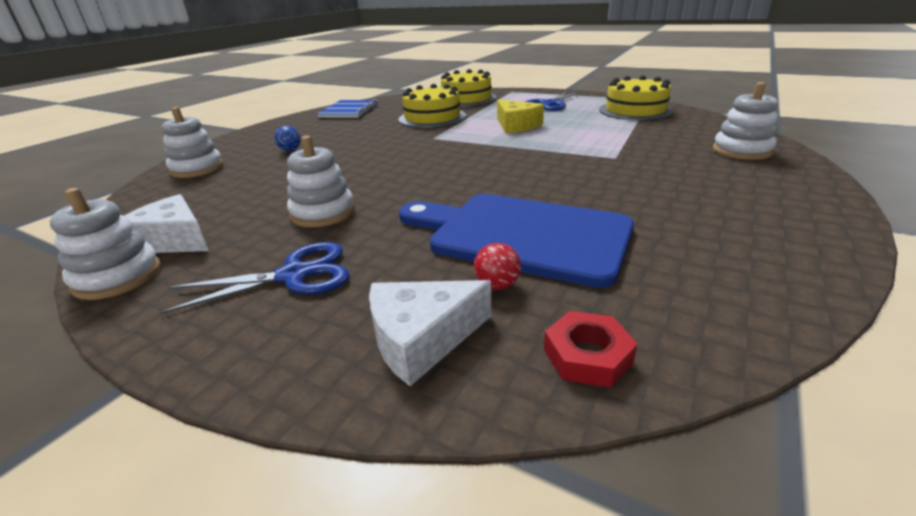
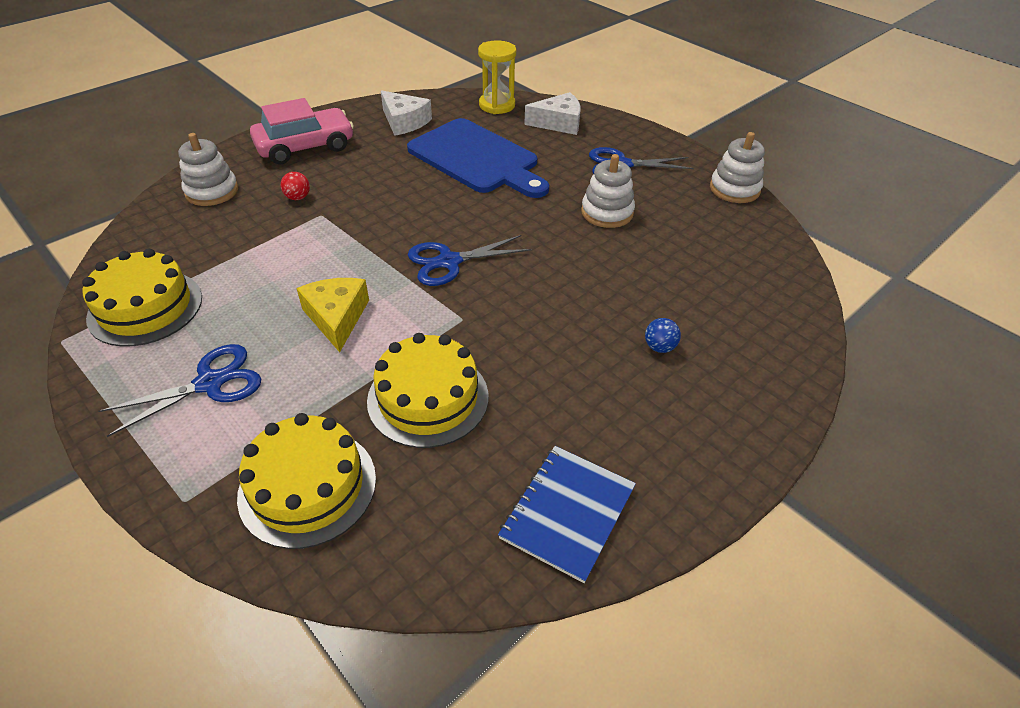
camera: 165 degrees left, 15 degrees up
white cheese [124,194,209,253] -> white cheese moved to [381,90,432,136]
white stacking toy [162,107,223,178] -> none
red ball [474,243,521,290] -> red ball moved to [281,172,310,200]
red nut [544,311,637,388] -> yellow hourglass [478,40,516,114]
none -> pink car [250,98,354,164]
none -> blue scissors [408,235,531,286]

